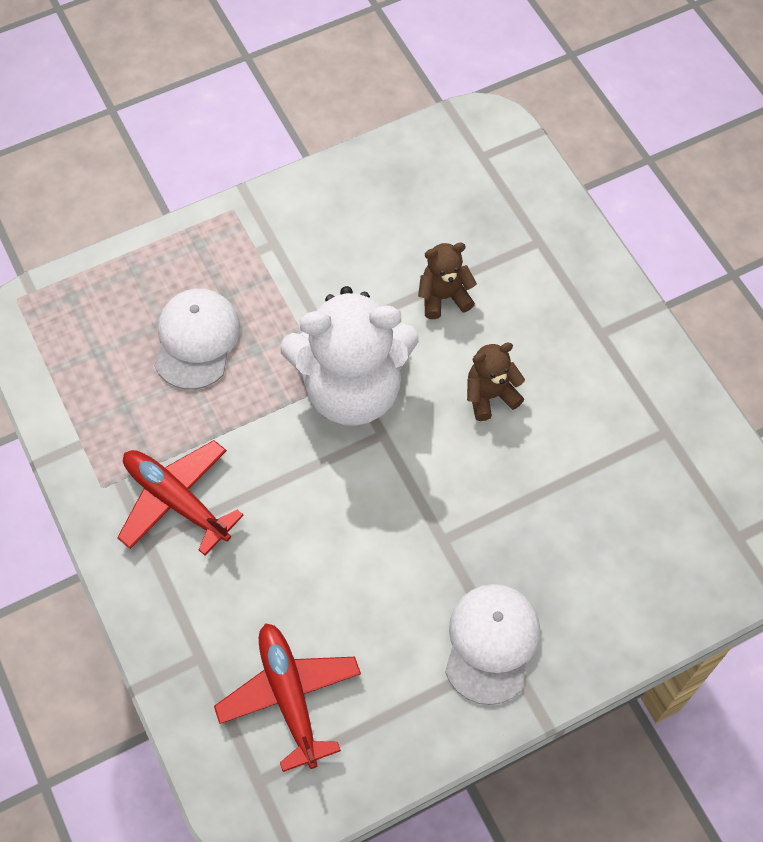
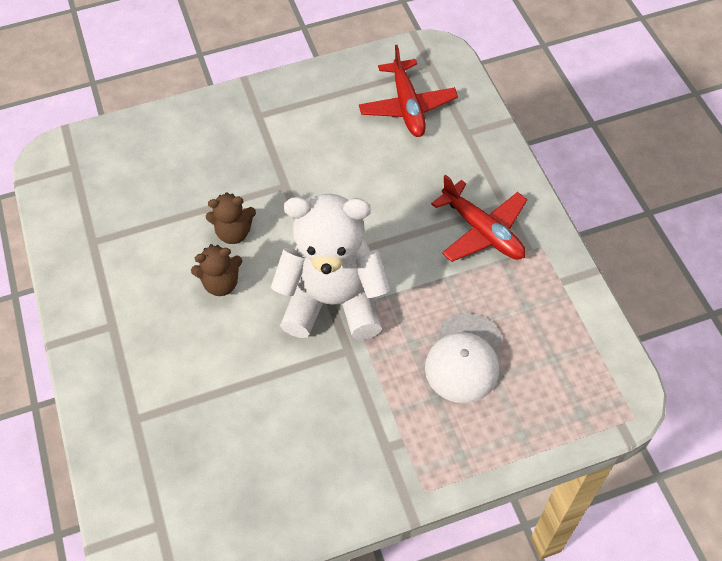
camera: 170 degrees left, 5 degrees down
brown teddy bear [418,243,477,319] -> brown teddy bear moved to [206,192,256,244]
white cap [445,584,540,705] -> none

